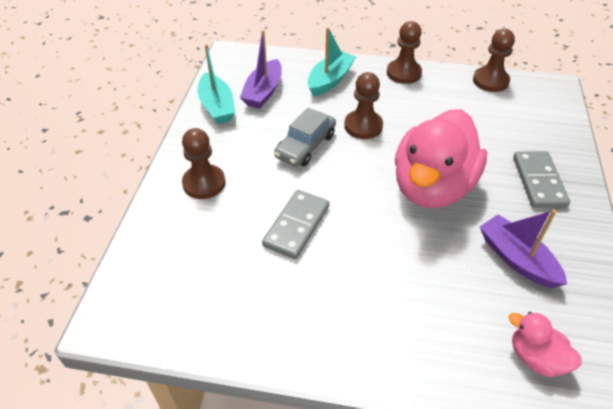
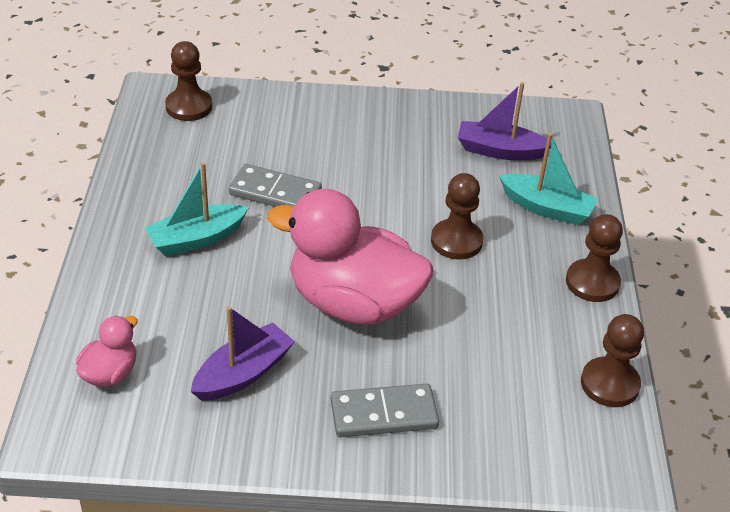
camera: 80 degrees right, 5 degrees down
brown pawn [182,128,225,199] -> brown pawn moved to [165,41,212,121]
turquoise boat [197,44,235,124] -> turquoise boat moved to [145,162,249,256]
grey car [274,108,336,167] -> none

